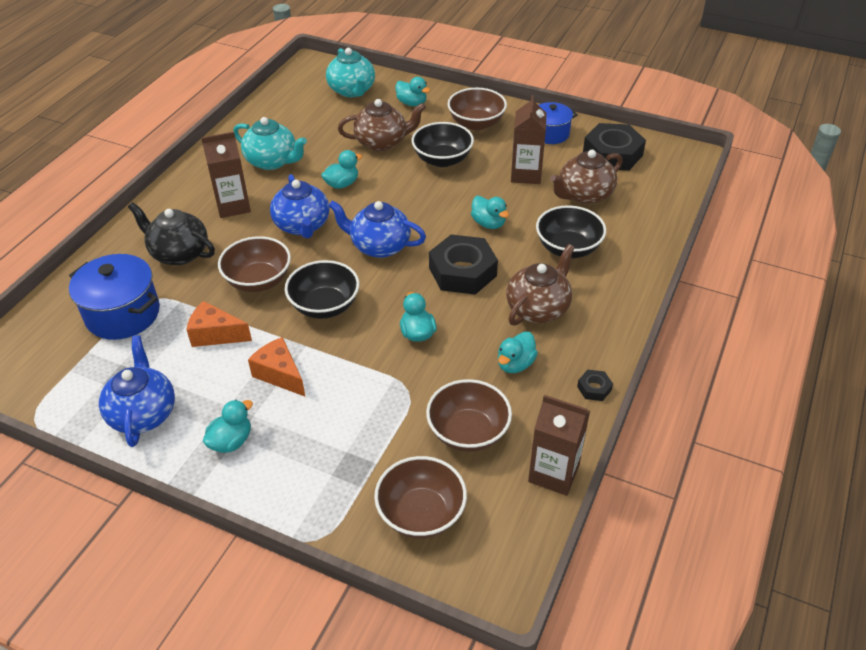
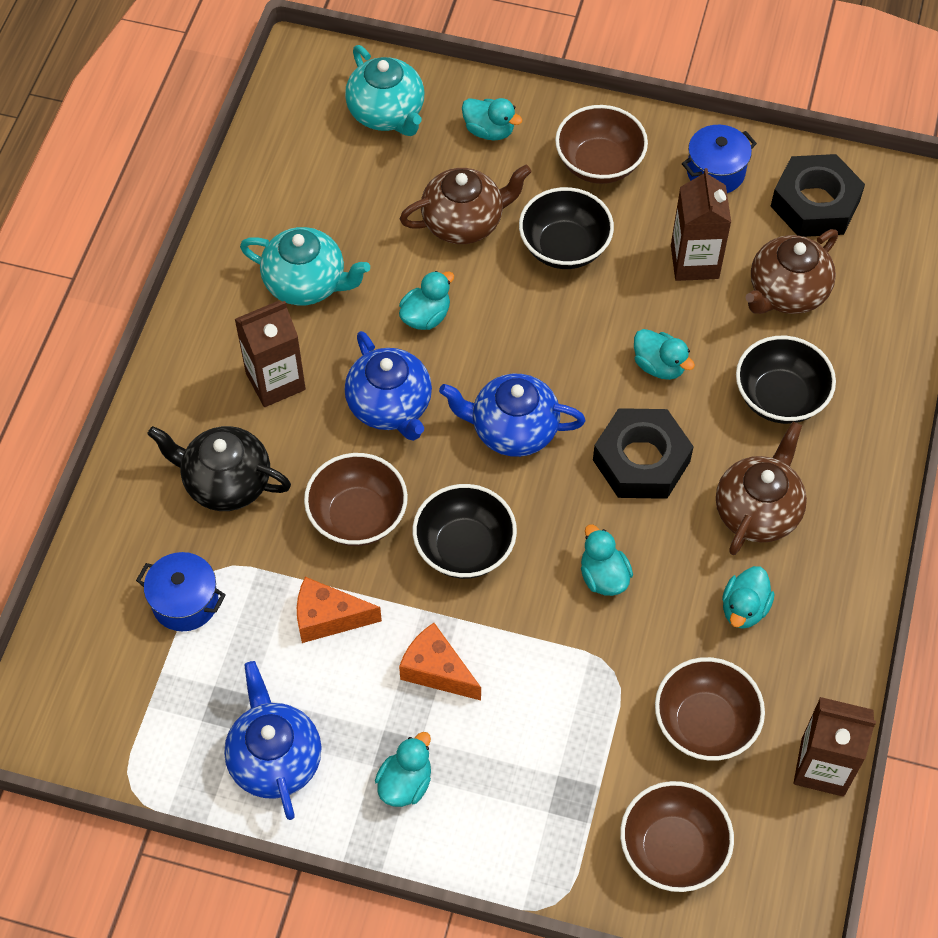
camera: 10 degrees left, 15 degrees up
blue pot [69,254,160,340] -> blue pot [136,552,226,631], size x0.64
black nut [577,370,613,401] -> none

